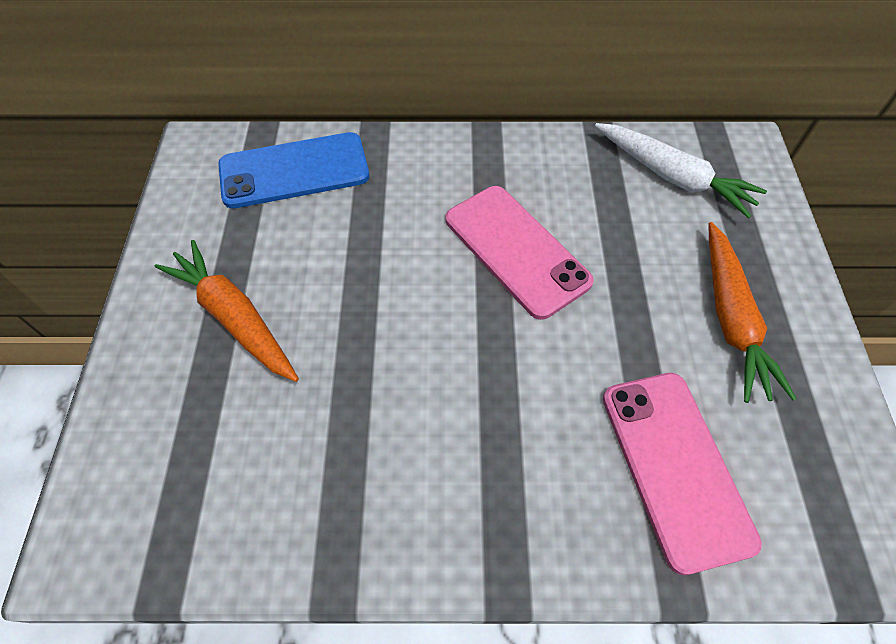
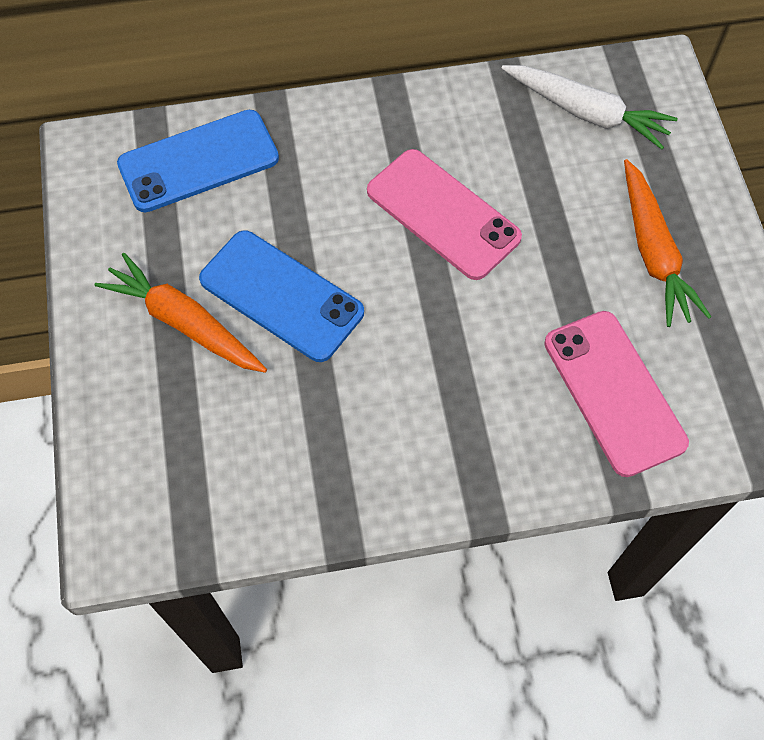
camera: 10 degrees left, 5 degrees up
none -> blue phone [199,230,364,362]

